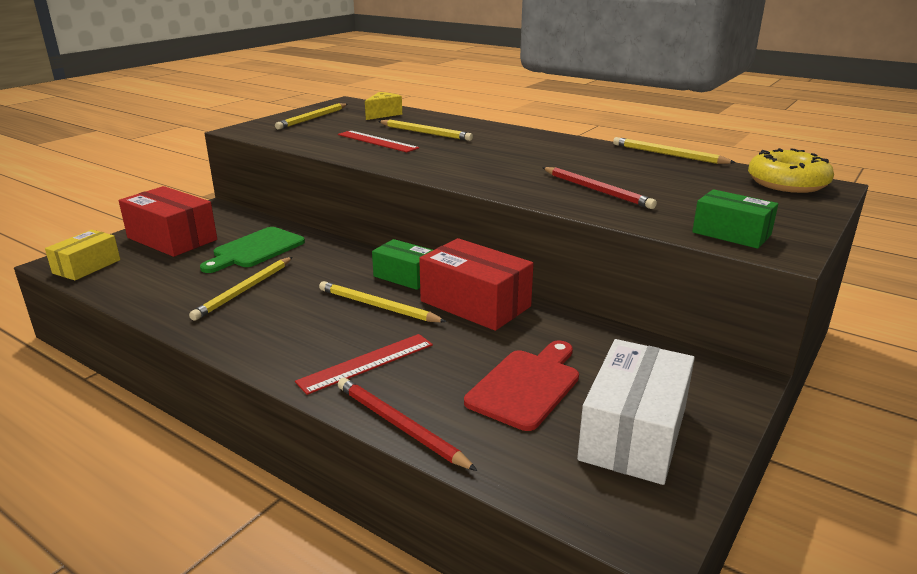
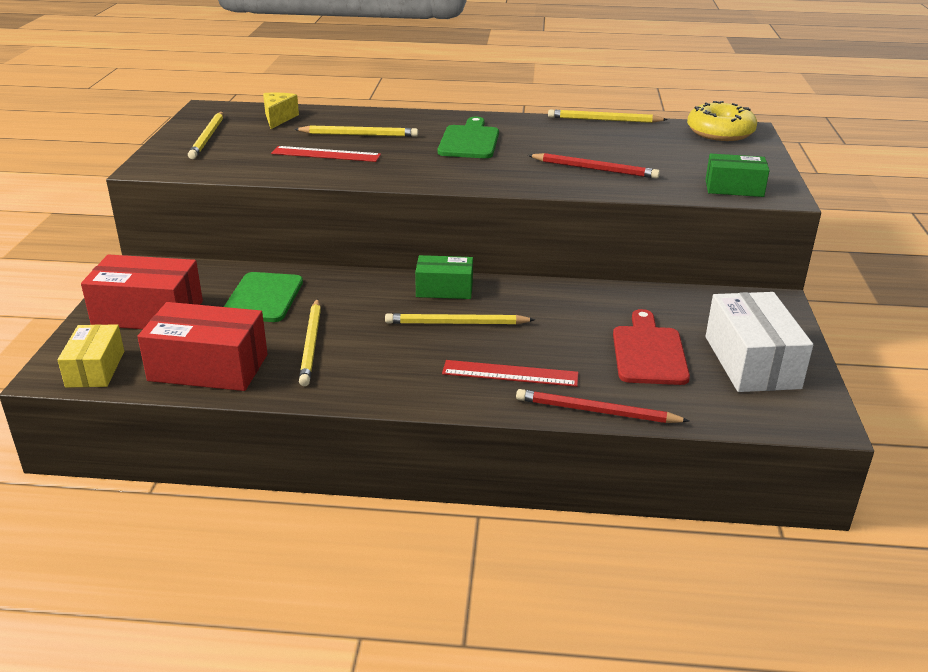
camera: 30 degrees left, 5 degrees up
red ruler [295,334,433,395] -> red ruler turned 75 degrees clockwise [442,360,579,387]
red box [419,238,534,331] -> red box moved to [137,302,268,391]
none -> green cutting board [438,117,499,158]

